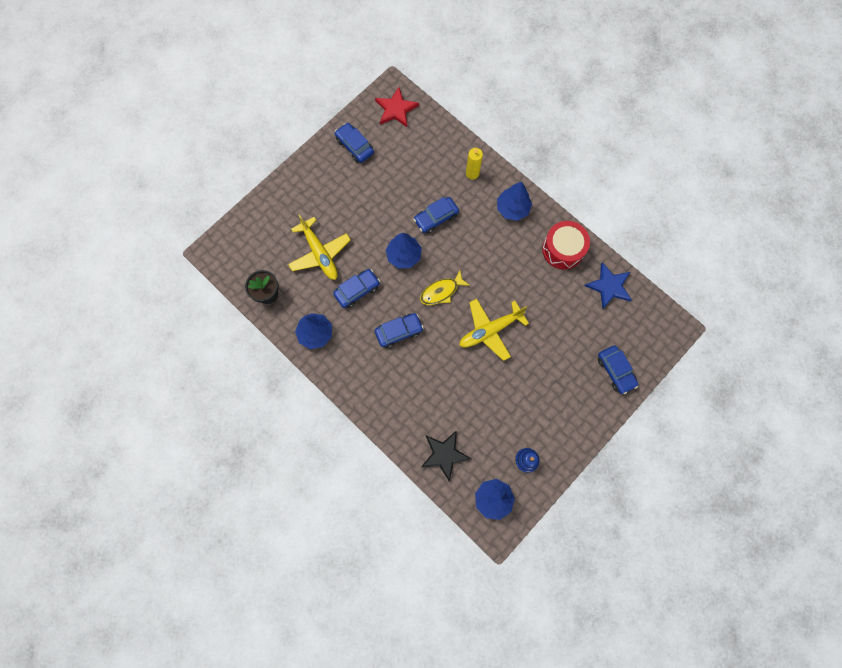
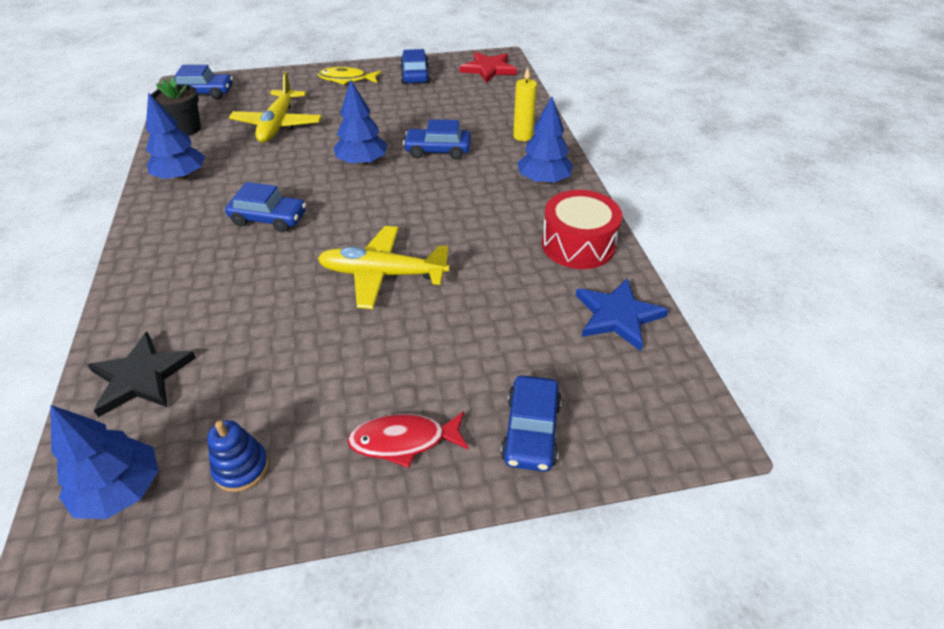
camera: 35 degrees right, 30 degrees down
blue car [333,269,380,308] -> blue car moved to [174,65,233,99]
yellow fish [420,271,470,305] -> yellow fish moved to [318,67,382,85]
none -> red fish [347,411,469,468]

